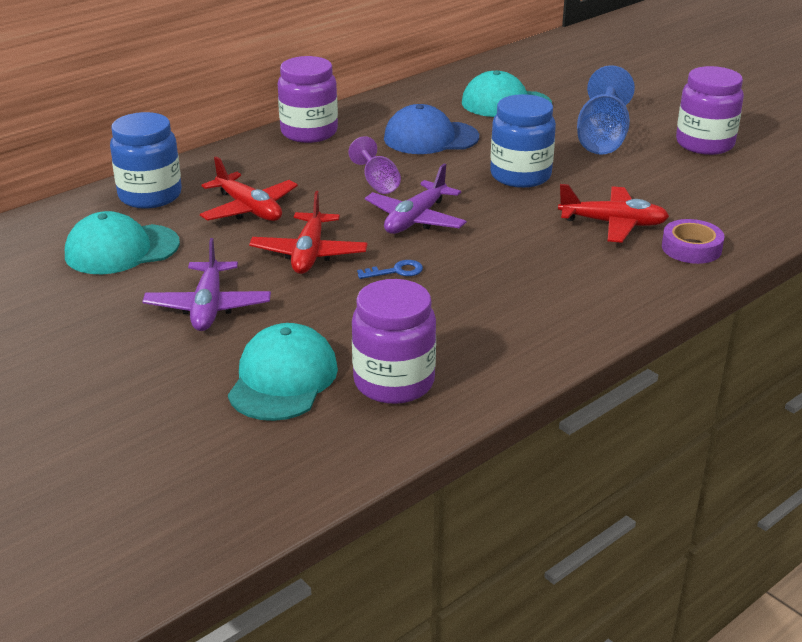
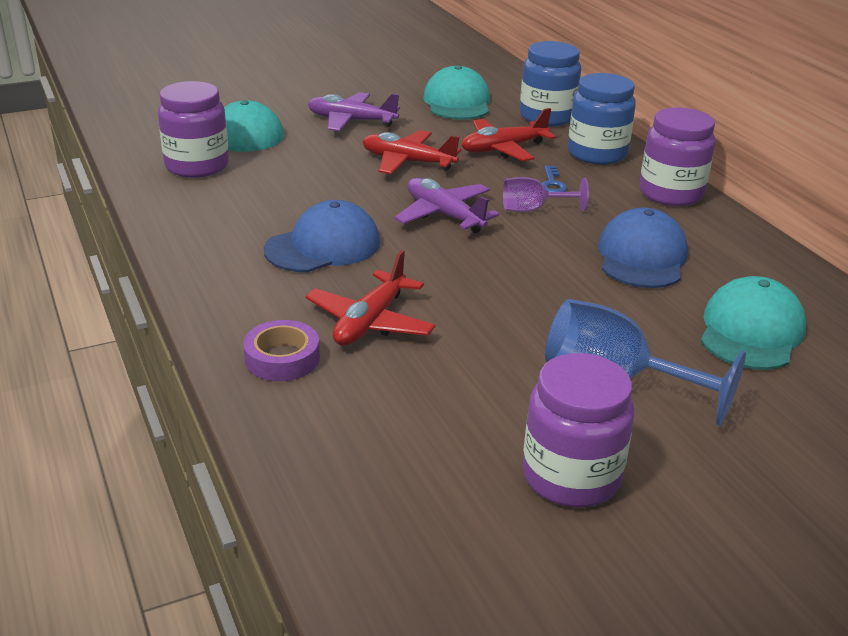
camera: 105 degrees right, 0 degrees up
blue key [357,260,423,279] -> blue key moved to [542,165,567,192]
blue jar [490,94,556,188] -> blue jar moved to [568,73,636,165]
none -> blue cap [264,200,380,272]

